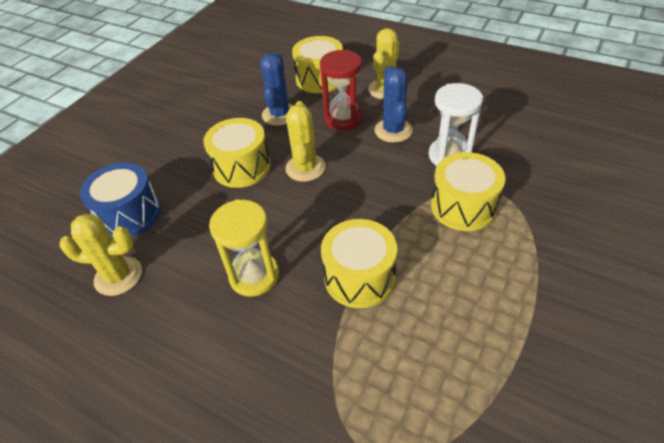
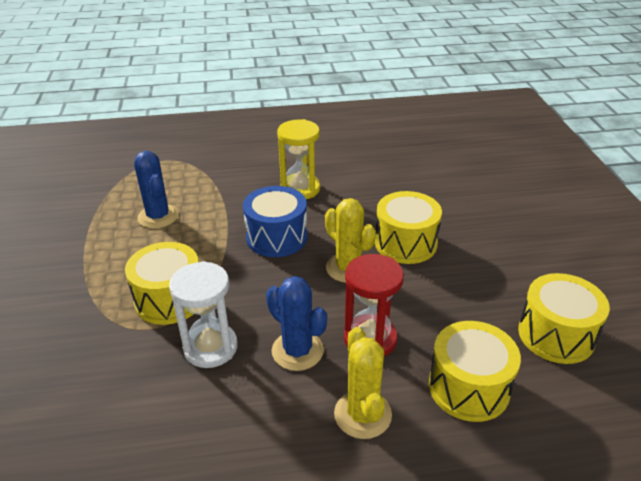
camera: 140 degrees right, 10 degrees down
yellow cactus [59,214,142,296] -> none
blue drum [80,162,161,238] -> blue drum moved to [243,186,308,257]
blue cactus [260,52,293,126] -> blue cactus moved to [134,151,179,229]
yellow drum [321,219,398,308] -> yellow drum moved to [518,273,610,364]

